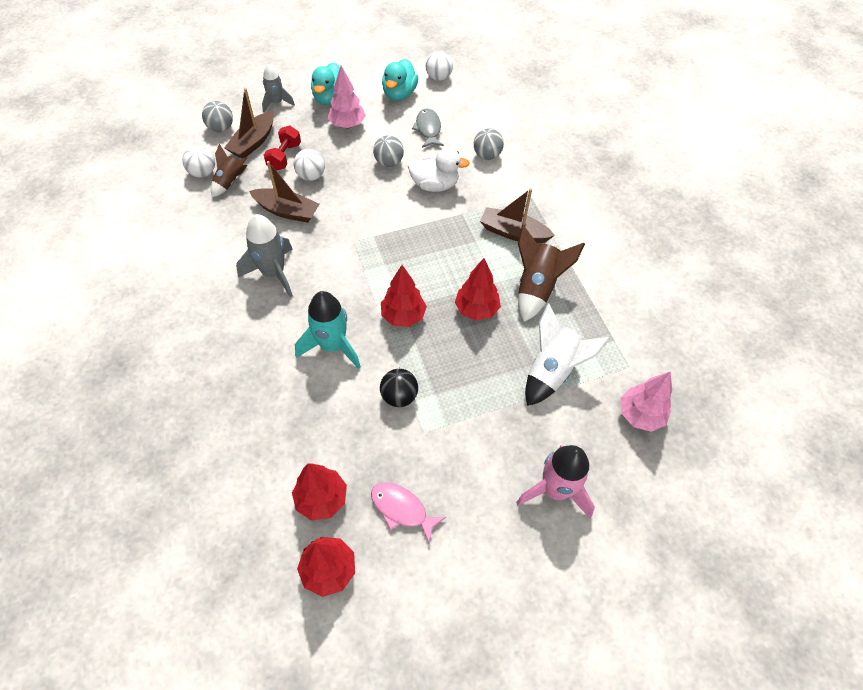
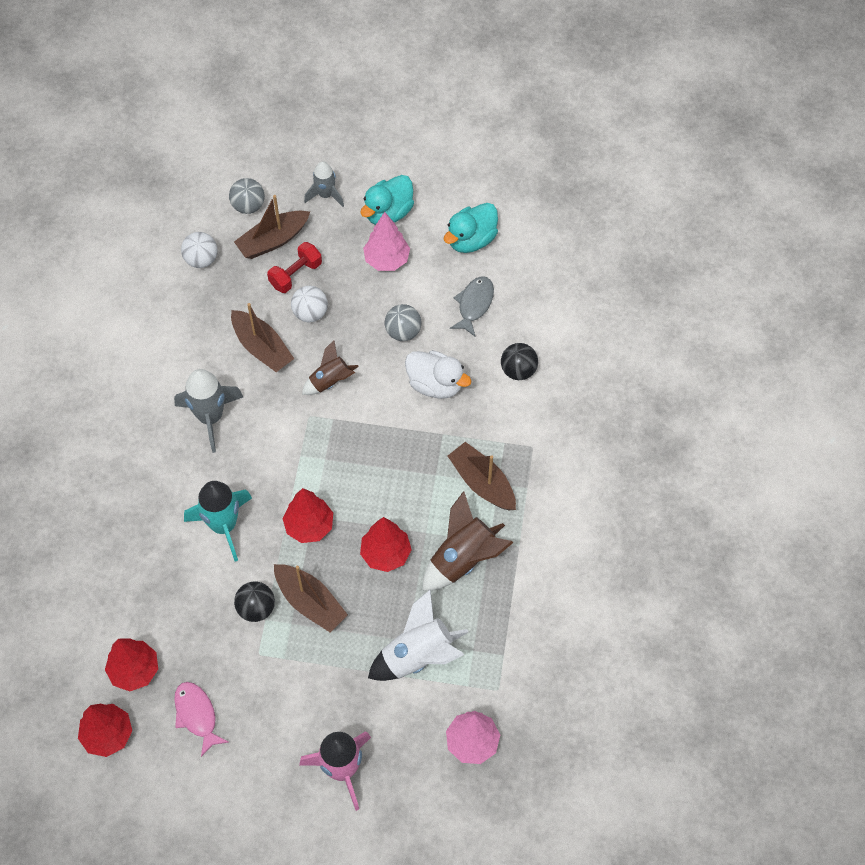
camera: 30 degrees right, 5 degrees up
brown rocket [211,144,248,197] -> brown rocket moved to [302,340,359,395]
white ball [426,51,453,81] -> none
grey ball [474,128,504,160] -> black ball [501,343,538,380]
none -> brown boat [274,564,348,632]

